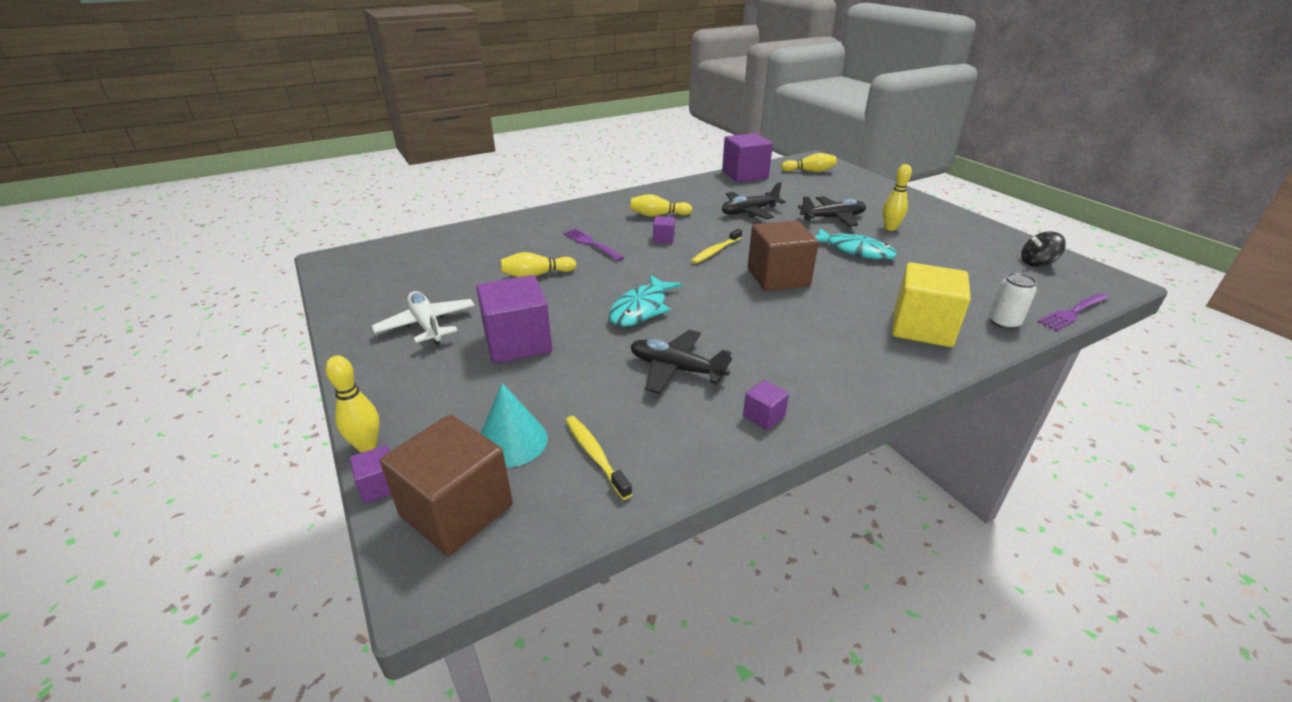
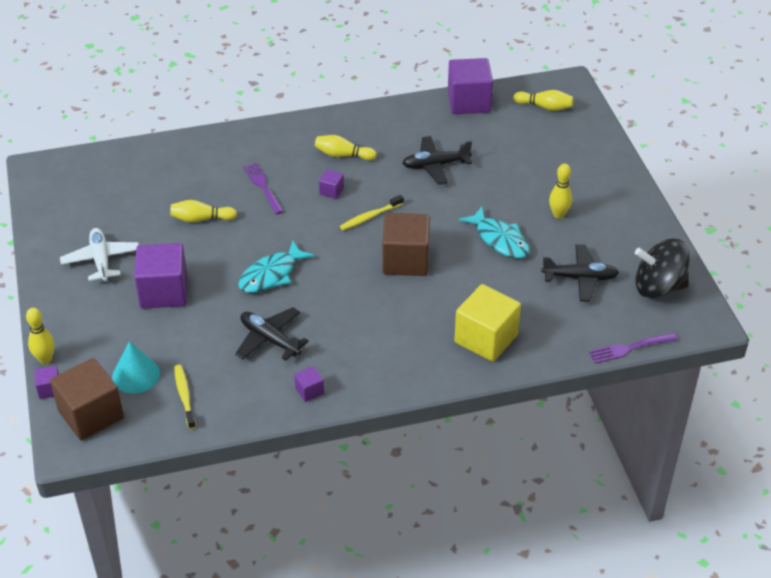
camera: 15 degrees right, 10 degrees up
black plane [798,196,866,227] -> black plane moved to [541,244,619,302]
white can [989,273,1037,329] -> none
black spinning top [1021,231,1066,267] -> black spinning top [635,239,690,299], size x1.77

